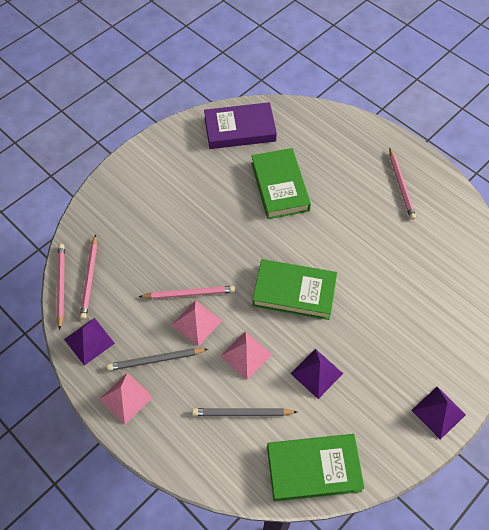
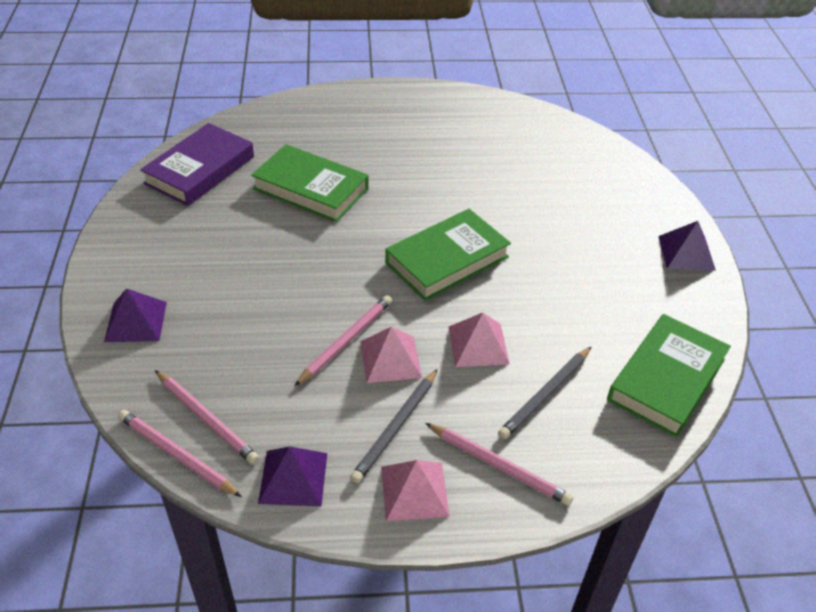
camera: 50 degrees left, 15 degrees down
purple pyramid [290,349,343,399] -> purple pyramid moved to [104,288,167,342]
pink pencil [389,148,416,220] -> pink pencil moved to [425,423,573,506]

